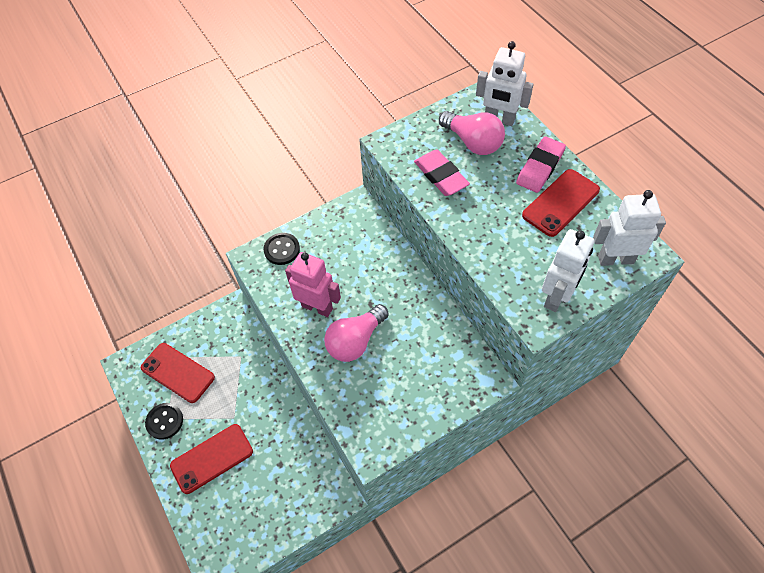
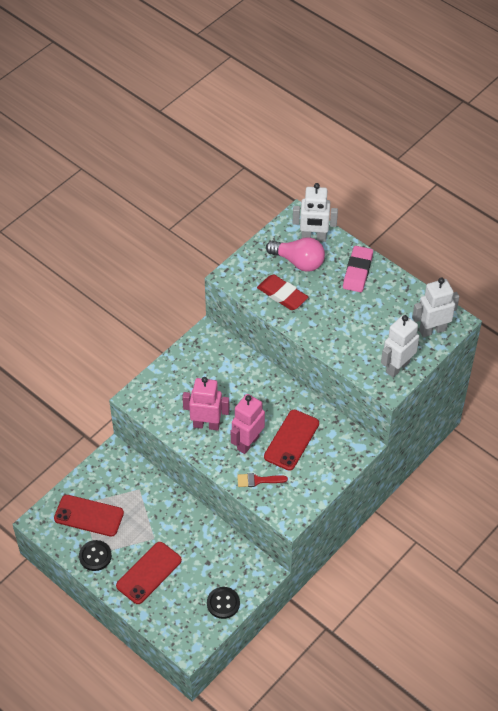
camera: 20 degrees left, 5 degrees down
black button [264,233,300,265] -> black button moved to [207,587,240,619]
pink light bulb [324,304,389,362] -> pink robot [231,394,265,454]
pink eraser [414,150,470,196] -> red eraser [257,274,308,310]
red phone [522,169,600,237] -> red phone moved to [264,410,319,471]
white robot [542,229,595,312] -> white robot turned 150 degrees counterclockwise [381,315,419,378]
none -> red brush [237,473,288,487]

